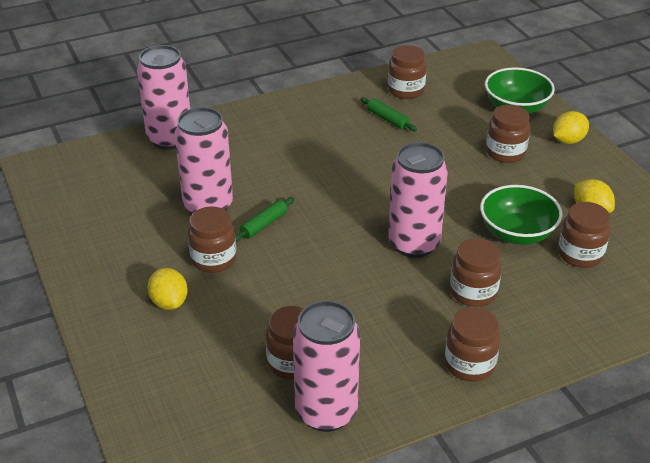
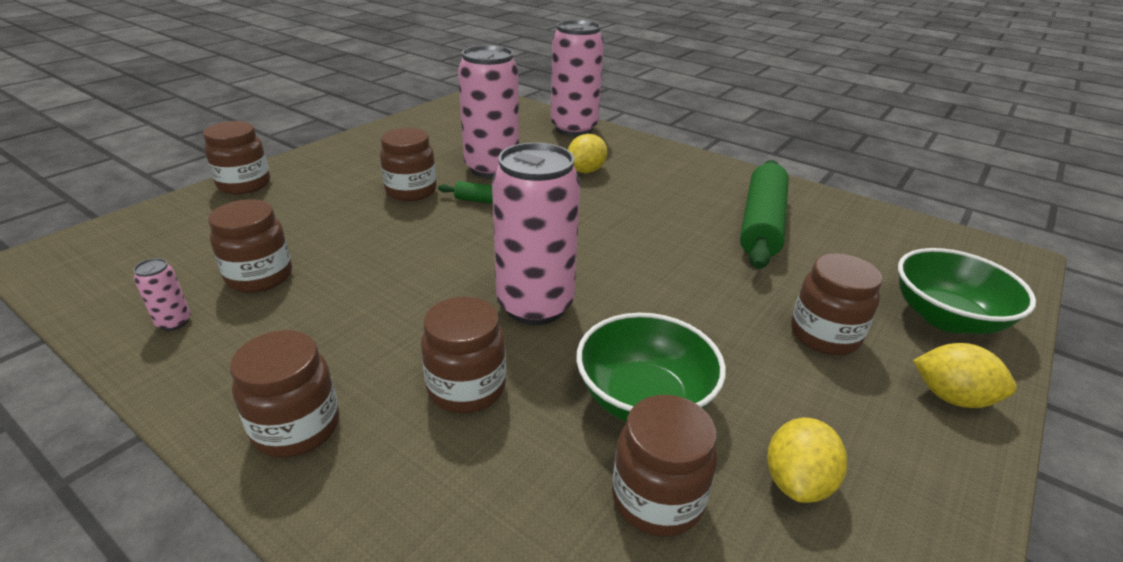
camera: 60 degrees right, 5 degrees down
yellow lemon [148,268,188,310] -> yellow lemon moved to [568,134,607,173]
pink can [293,301,360,432] -> pink can [133,258,191,331], size x0.40
green rolling pin [360,97,417,131] -> green rolling pin [740,160,789,269], size x2.06
brown jar [388,45,427,99] -> brown jar moved to [203,121,270,194]

